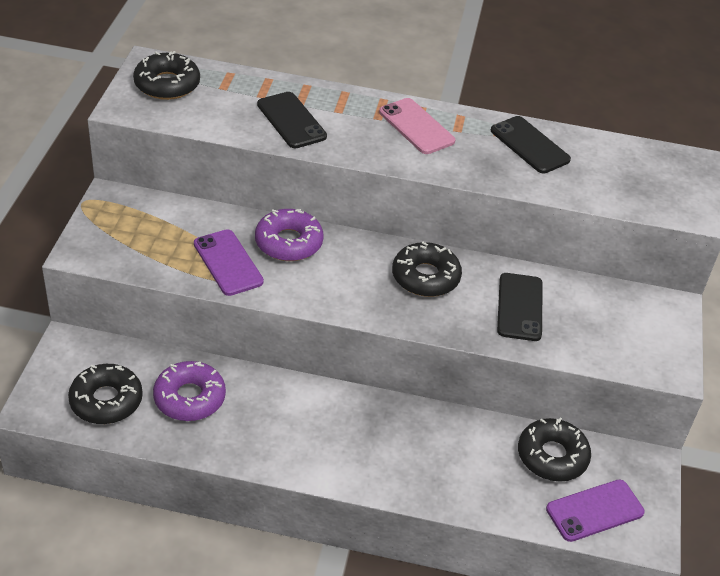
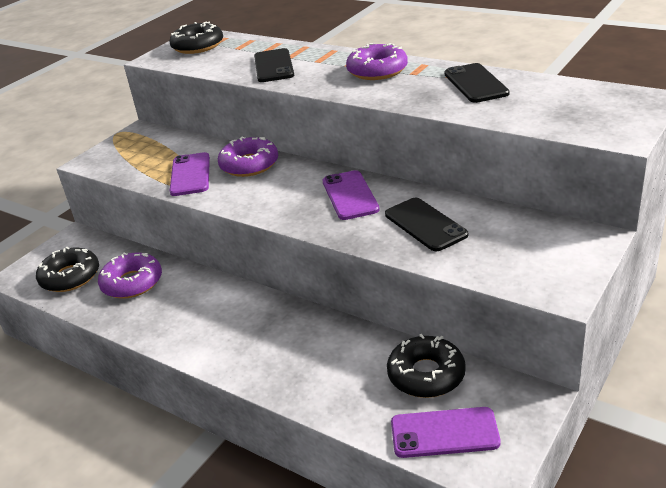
camera: 30 degrees right, 10 degrees down
pink phone [379,98,455,154] -> purple donut [346,43,408,80]
black donut [392,242,462,297] -> purple phone [323,170,380,220]
black phone [497,273,543,341] -> black phone turned 60 degrees counterclockwise [385,198,468,251]

